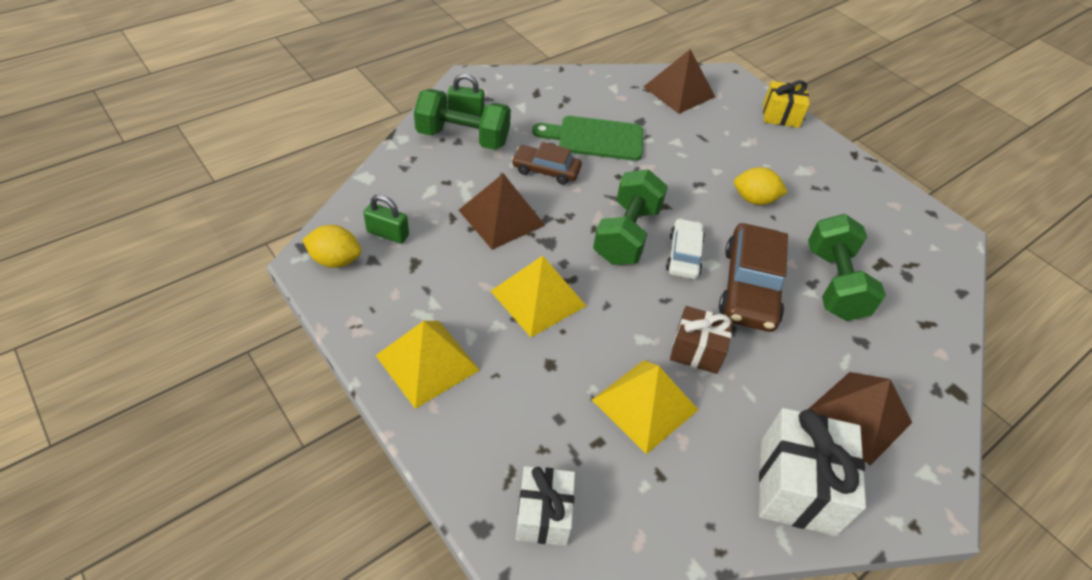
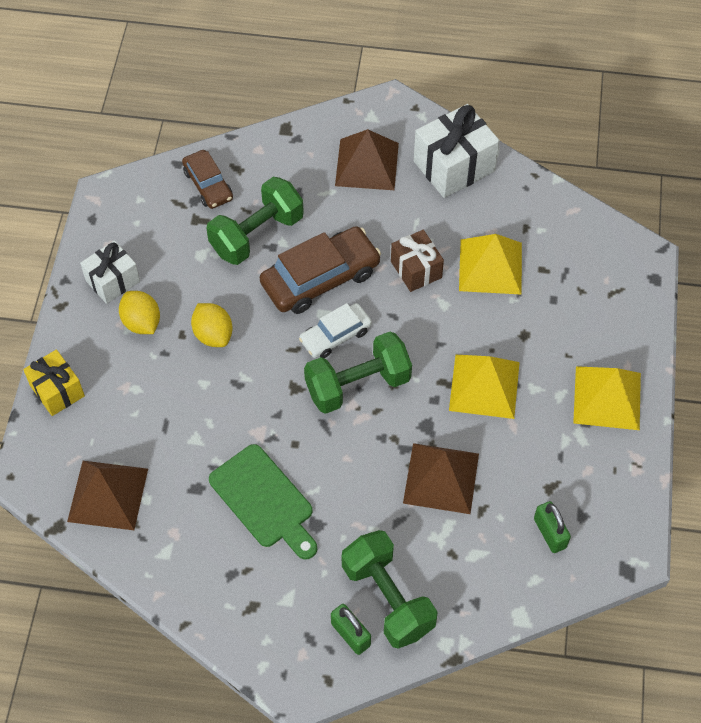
camera: 130 degrees left, 10 degrees up
yellow lemon [302,225,362,268] -> yellow lemon moved to [119,291,160,334]
brown car [512,142,582,185] -> brown car moved to [182,150,233,209]
white gift [516,466,575,546] -> white gift moved to [80,240,140,304]

